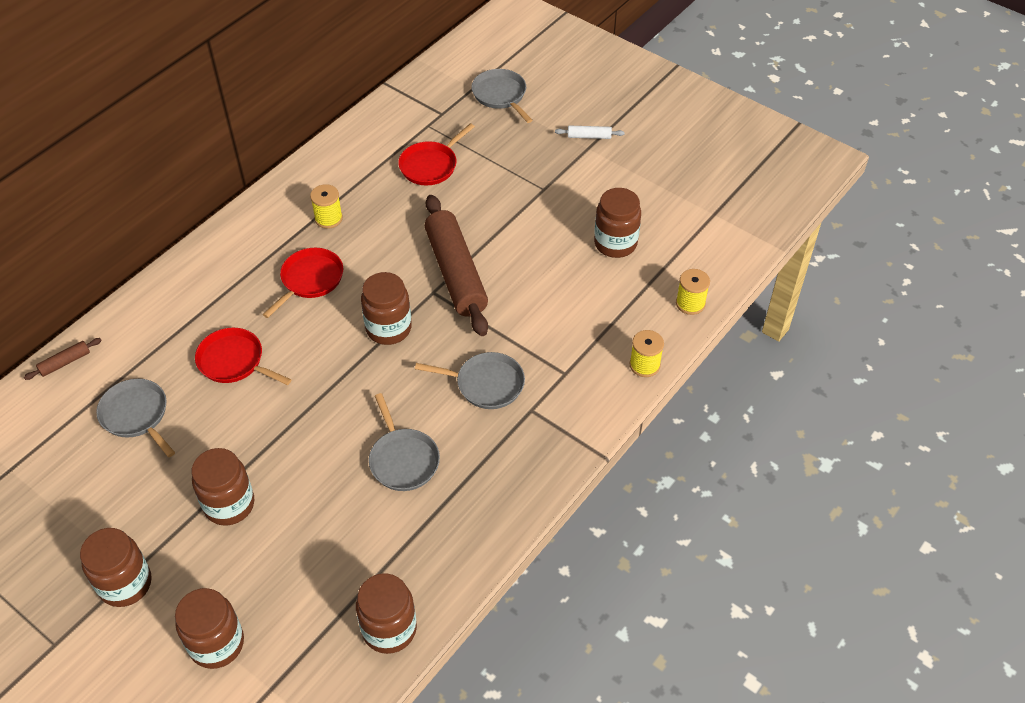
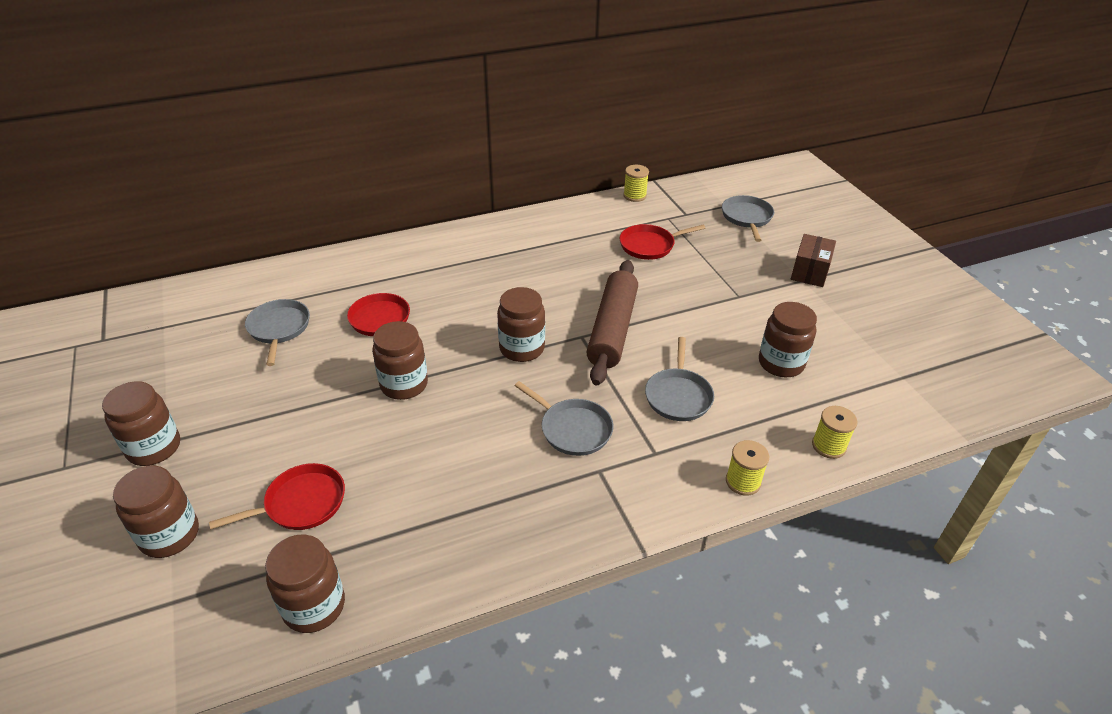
camera: 30 degrees right, 10 degrees down
brown rolling pin [24,338,102,380] -> none
brown jar [192,448,254,526] -> brown jar moved to [372,321,428,400]
red pan [263,248,343,318] -> red pan moved to [209,463,345,530]
yellow spool [310,184,343,229] -> yellow spool moved to [623,165,649,202]
grey pan [369,393,440,491] -> grey pan moved to [645,337,714,421]
white rolling pin [555,126,625,139] -> brown box [791,234,836,287]

